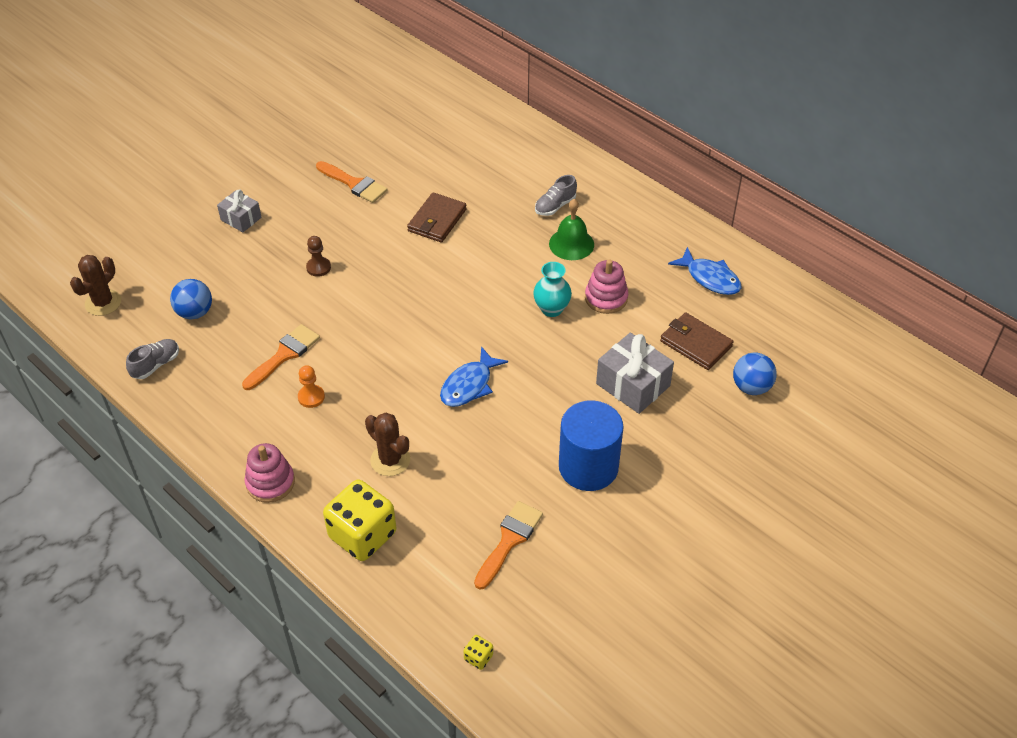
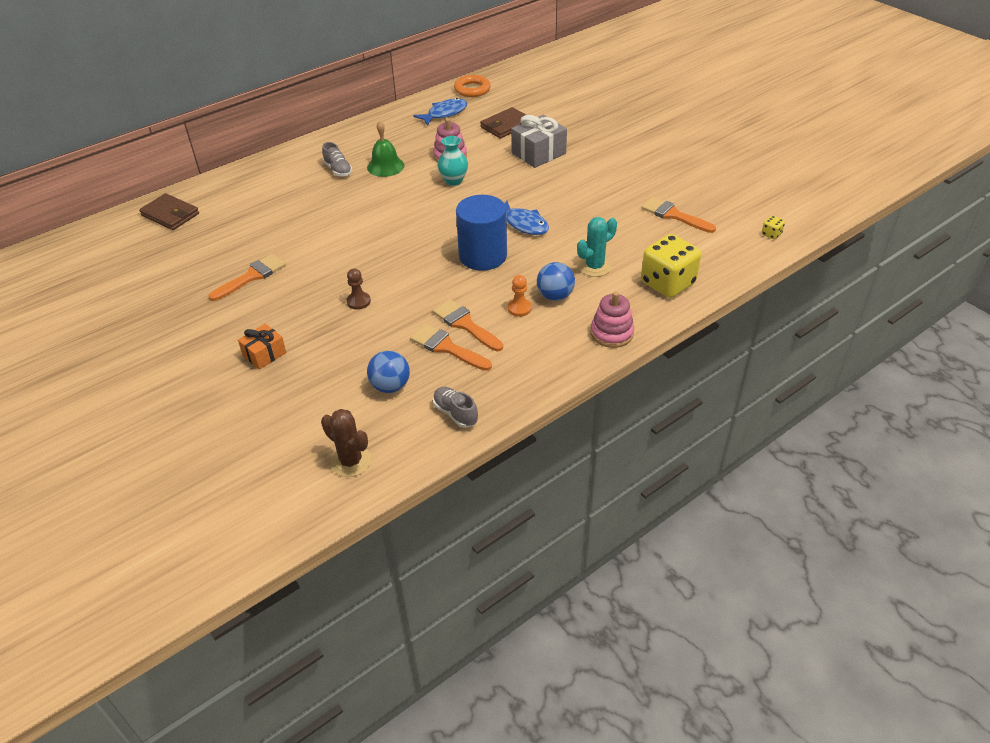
camera: 80 degrees left, 5 degrees down
grey gift [217,190,262,232] -> orange gift [238,324,286,370]
brown cactus [365,413,410,476] -> turquoise cactus [577,217,617,277]
brown wallet [407,192,467,242] -> brown wallet moved to [139,193,199,230]
blue cylinder [559,400,624,491] -> blue cylinder moved to [456,195,507,271]
blue ball [733,352,777,395] -> blue ball moved to [537,262,575,301]
none -> orange brush [410,324,492,371]
none -> orange ring [454,75,491,97]

